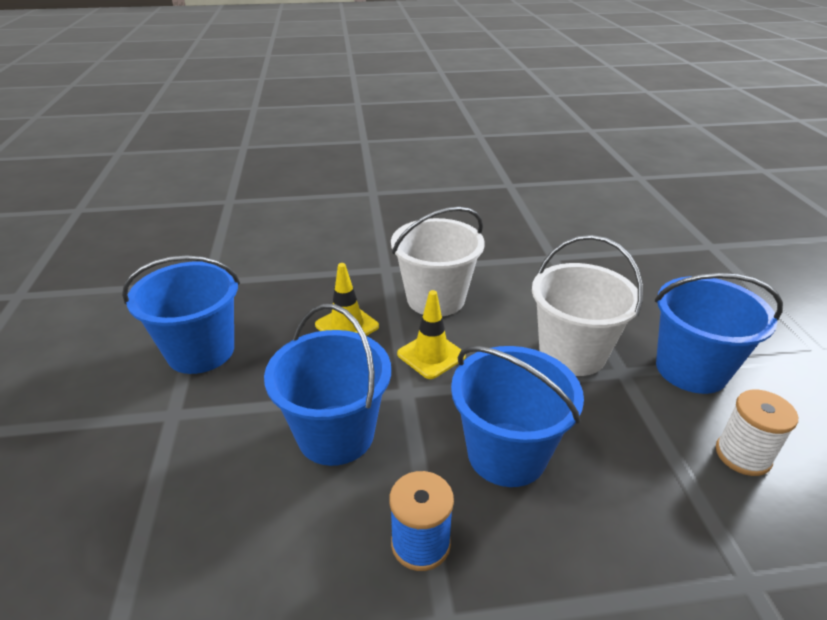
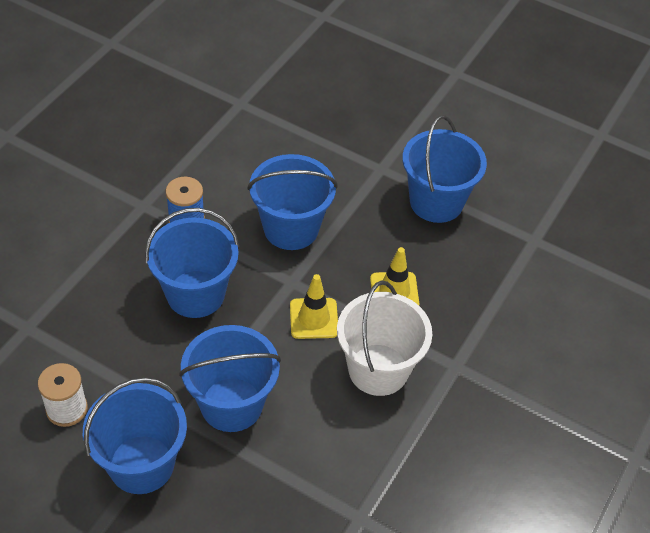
camera: 125 degrees right, 15 degrees up
white bucket [532,235,643,376] -> blue bucket [179,325,281,432]

